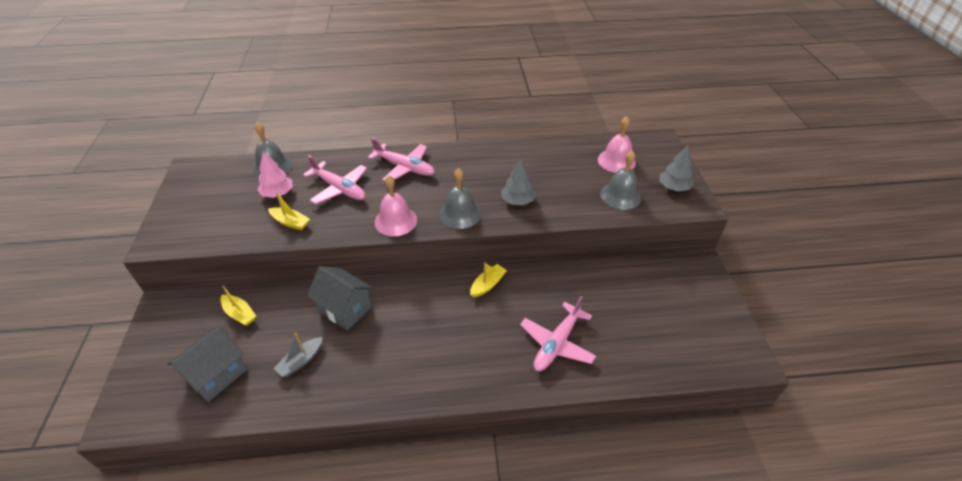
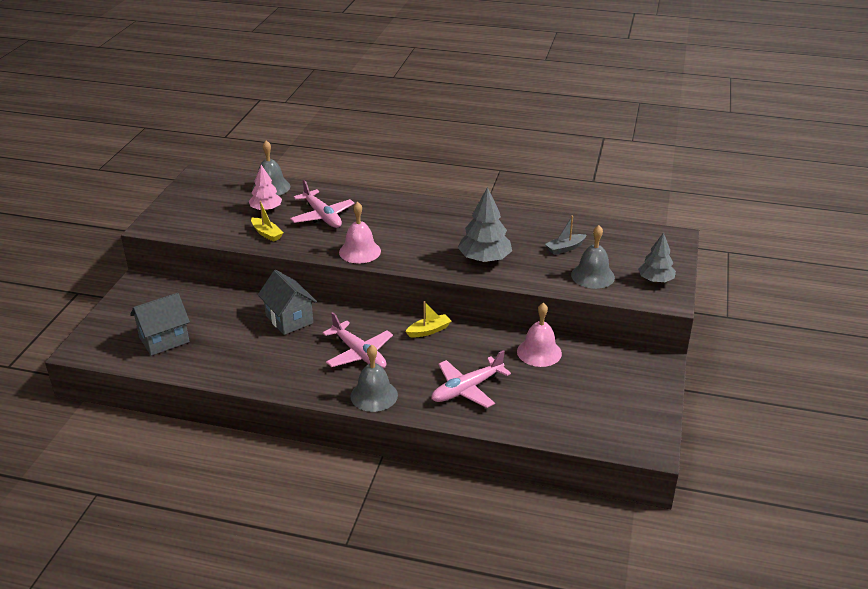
camera: 20 degrees right, 10 degrees down
yellow boat [220,286,256,326] -> none
grey boat [274,333,323,377] -> grey boat moved to [545,216,586,255]
pink plane [368,138,435,181] -> pink plane moved to [323,312,393,369]
grey bell [439,168,481,229] -> grey bell moved to [350,345,398,412]
grey tree [501,159,536,206] -> grey tree [458,187,512,262], size x1.51
pink bell [598,116,636,173] -> pink bell moved to [517,303,562,367]

